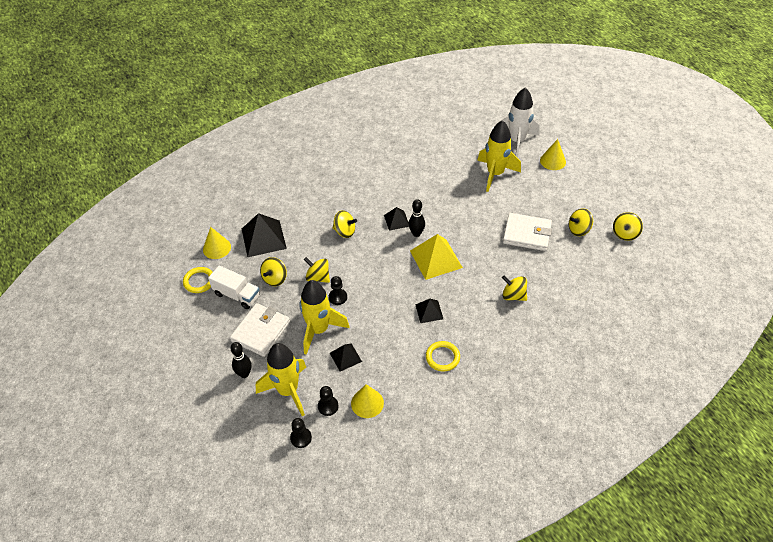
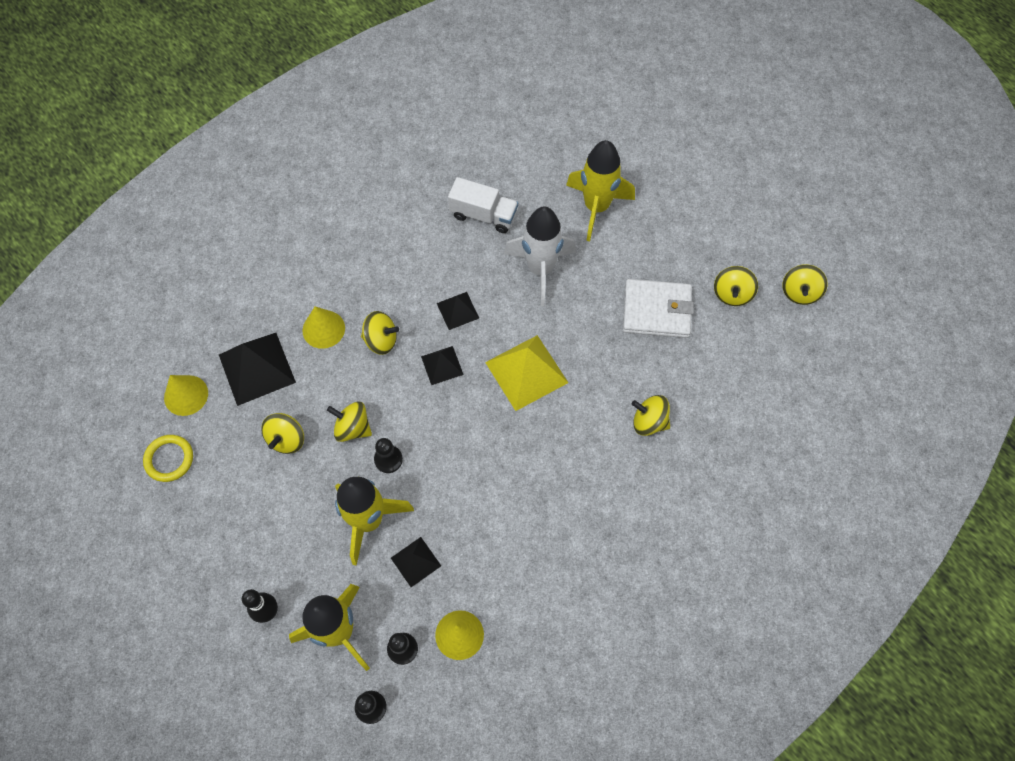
camera: 10 degrees left, 15 degrees up
white truck [208,266,260,309] -> white truck moved to [448,177,518,233]
white wallet [230,303,290,357] -> none
black bowling pin [409,199,425,237] -> none
black pyramid [415,299,443,323] -> black pyramid moved to [421,346,464,385]
yellow ring [426,341,460,371] -> none
white rocket [499,88,540,158] -> white rocket moved to [504,206,576,306]
yellow cone [540,139,566,170] -> yellow cone moved to [302,307,345,349]
yellow spinning top [569,208,593,236] -> yellow spinning top turned 45 degrees counterclockwise [714,266,758,306]

